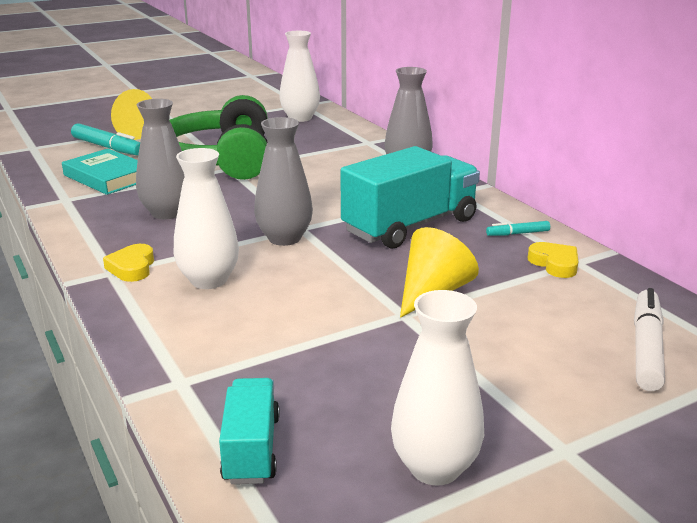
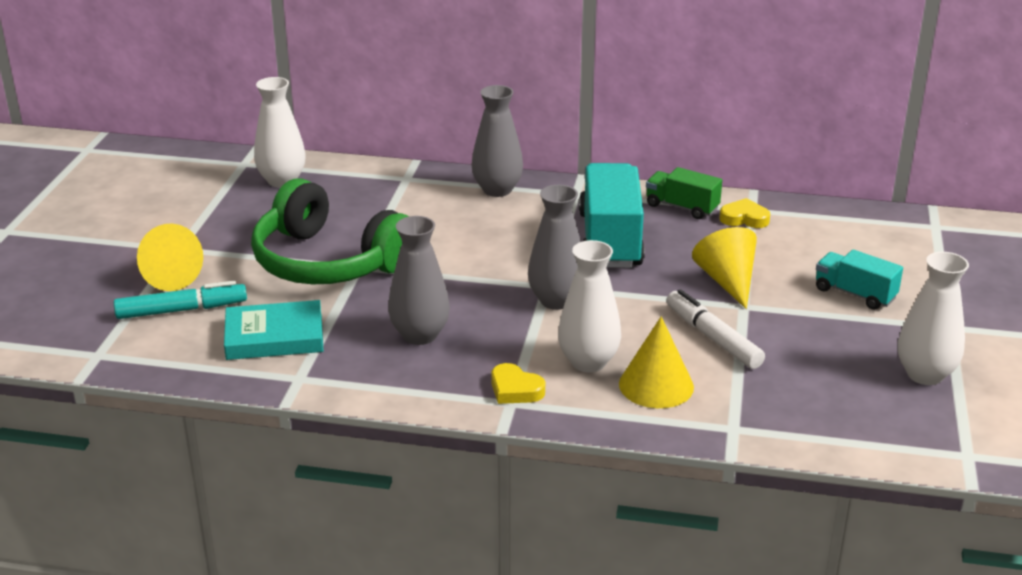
camera: 50 degrees left, 5 degrees up
turquoise truck [219,378,280,484] -> turquoise truck moved to [816,250,903,310]
turquoise marker [486,221,550,236] -> green truck [646,167,722,219]
white marker [634,288,665,391] -> white marker moved to [666,289,765,369]
none -> yellow cone [619,316,694,408]

